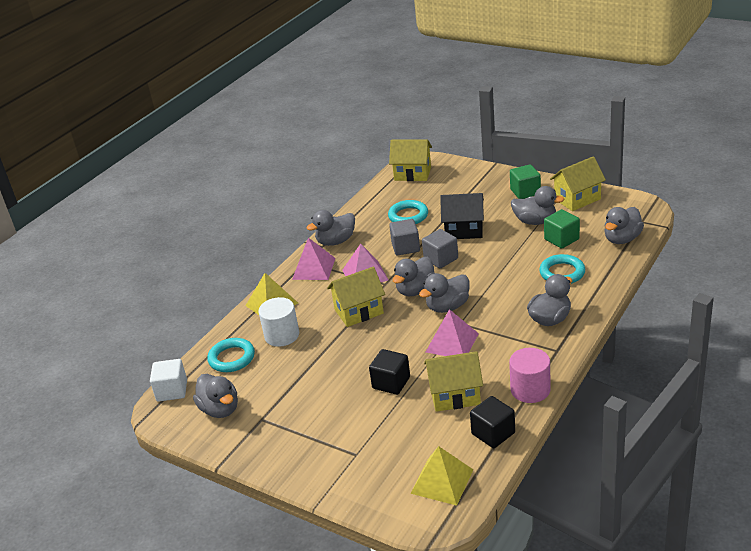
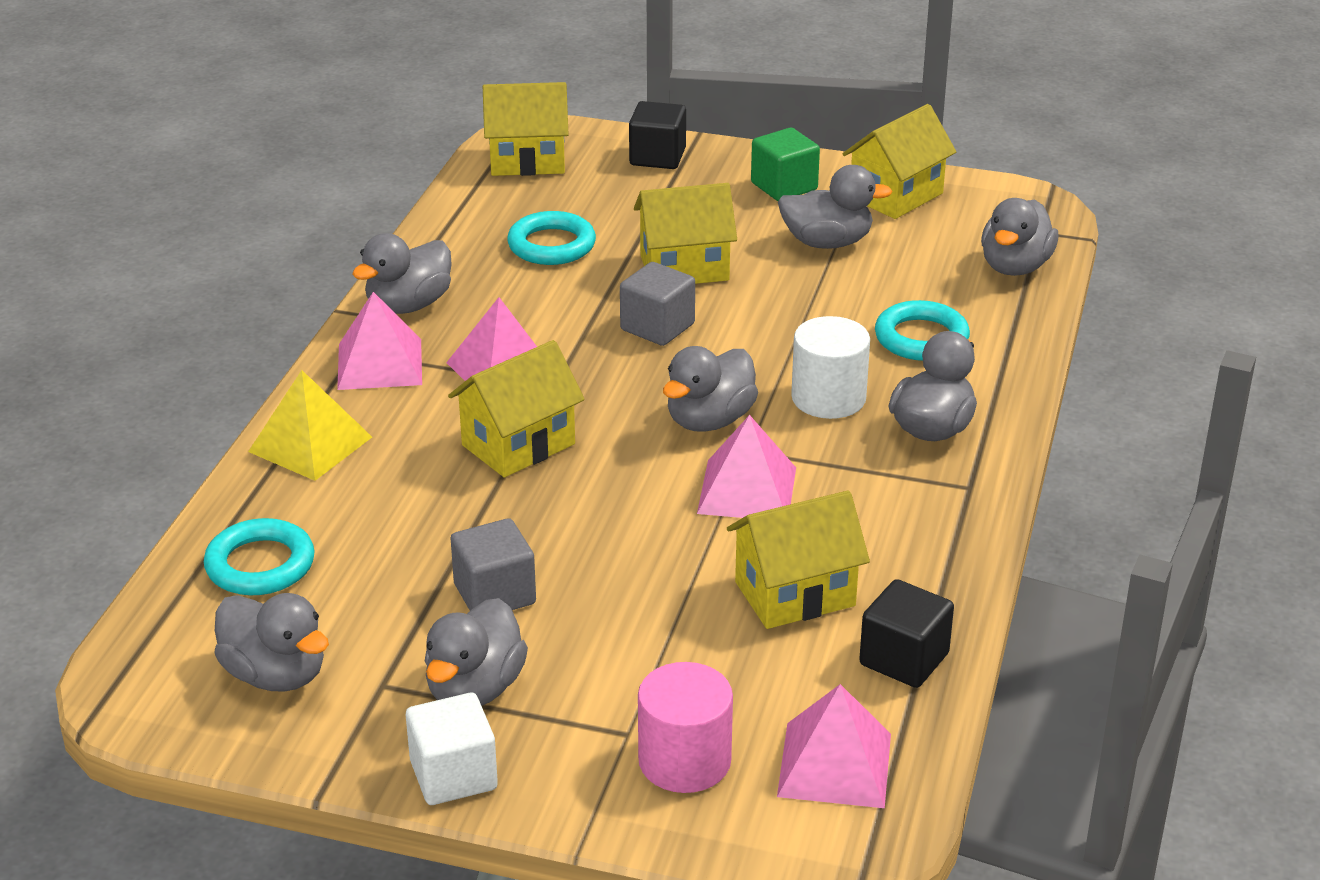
camera: 20 degrees left, 0 degrees up
white cube [150,359,187,402] -> white cube moved to [406,693,498,805]
white cylinder [259,297,299,347] -> white cylinder moved to [791,316,870,419]
black cube [369,349,410,395] -> black cube moved to [629,101,686,169]
grey cube [389,219,420,256] -> grey cube moved to [451,518,536,610]
grey duck [393,257,435,296] -> grey duck moved to [425,598,528,706]
yellow pyramid [410,446,473,506] -> pink pyramid [777,684,891,808]
black house [440,193,484,239] -> yellow house [634,183,737,284]
pink cylinder [509,348,551,403] -> pink cylinder moved to [638,662,733,793]
green cube [544,209,580,249] -> none

